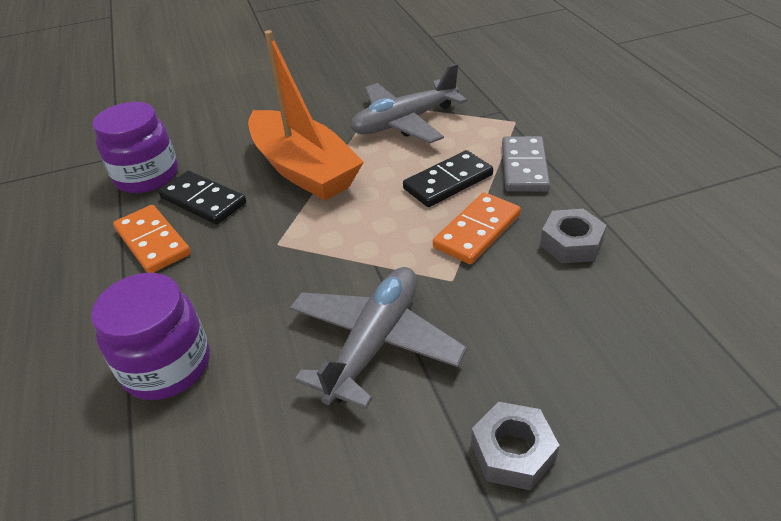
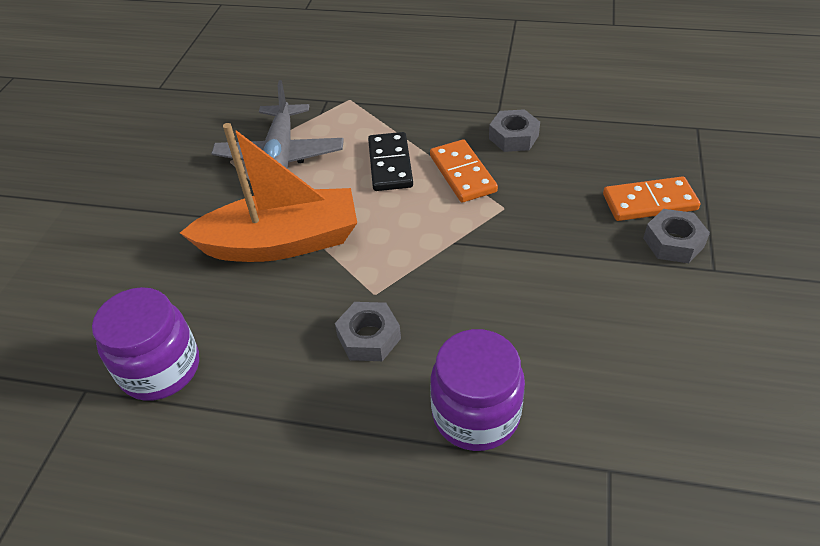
camera: 60 degrees left, 5 degrees up
orange domino [113,205,191,273] -> orange domino moved to [603,176,700,221]
black domino [159,171,246,225] -> none
grey plane [290,267,467,409] -> none
grey domino [502,136,550,192] -> none
none -> grey nut [335,302,401,361]

